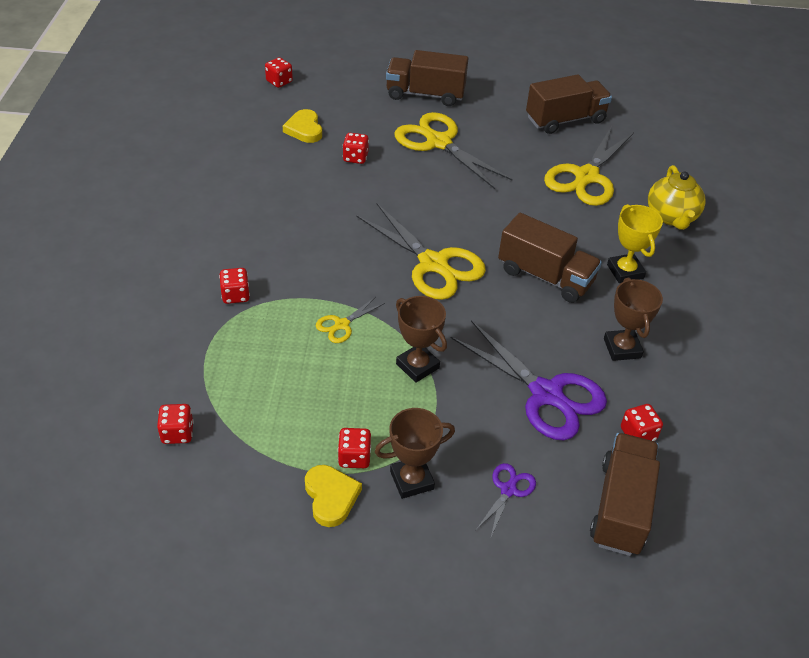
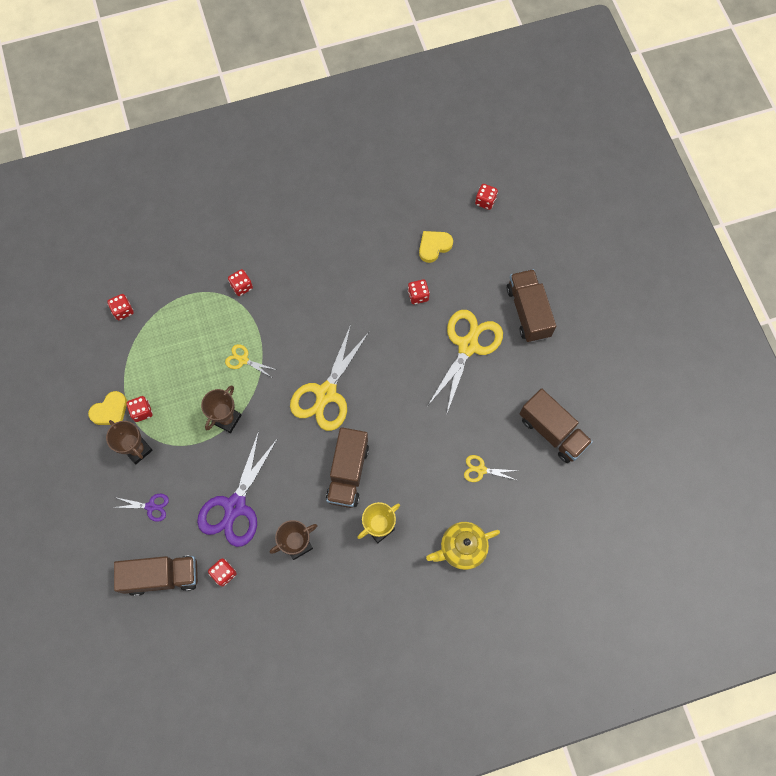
camera: 70 degrees right, 25 degrees up
yellow scissors [544,127,634,206] -> yellow scissors [464,455,517,482], size x0.47

